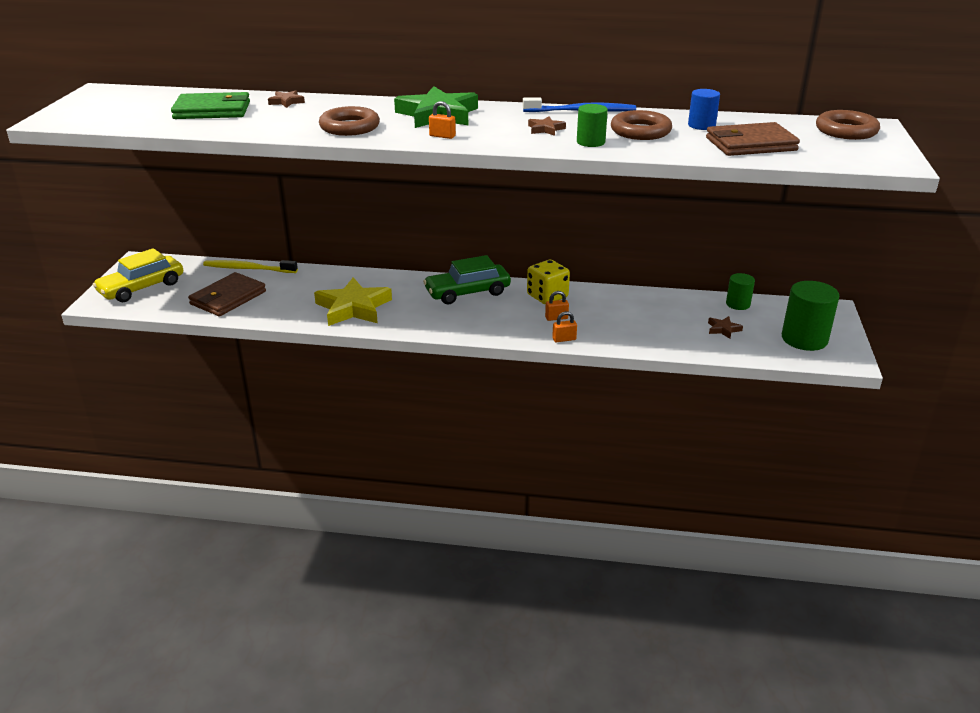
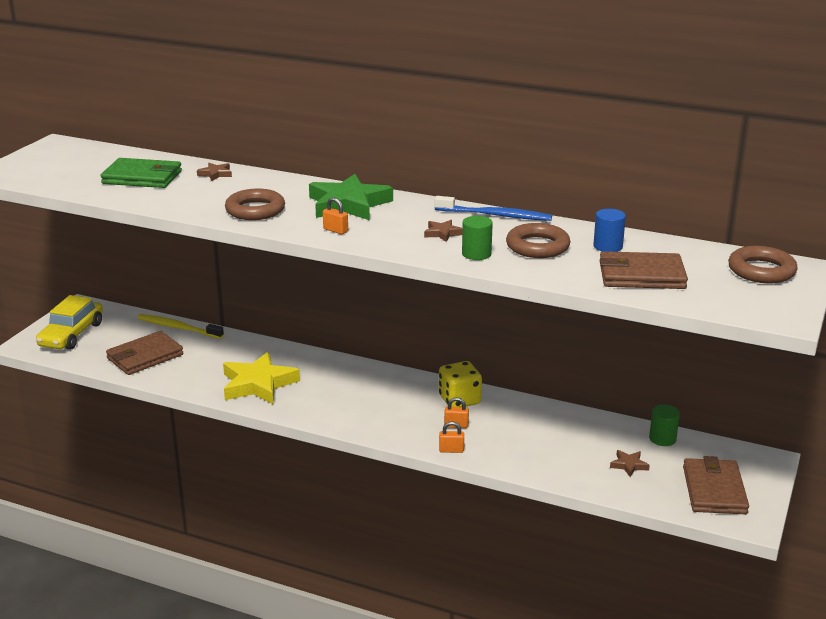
camera: 15 degrees right, 5 degrees down
yellow car [93,248,183,302] -> yellow car turned 45 degrees counterclockwise [36,295,103,350]
green car [423,255,511,304] -> none
green cylinder [782,281,839,351] -> brown wallet [683,456,749,514]

